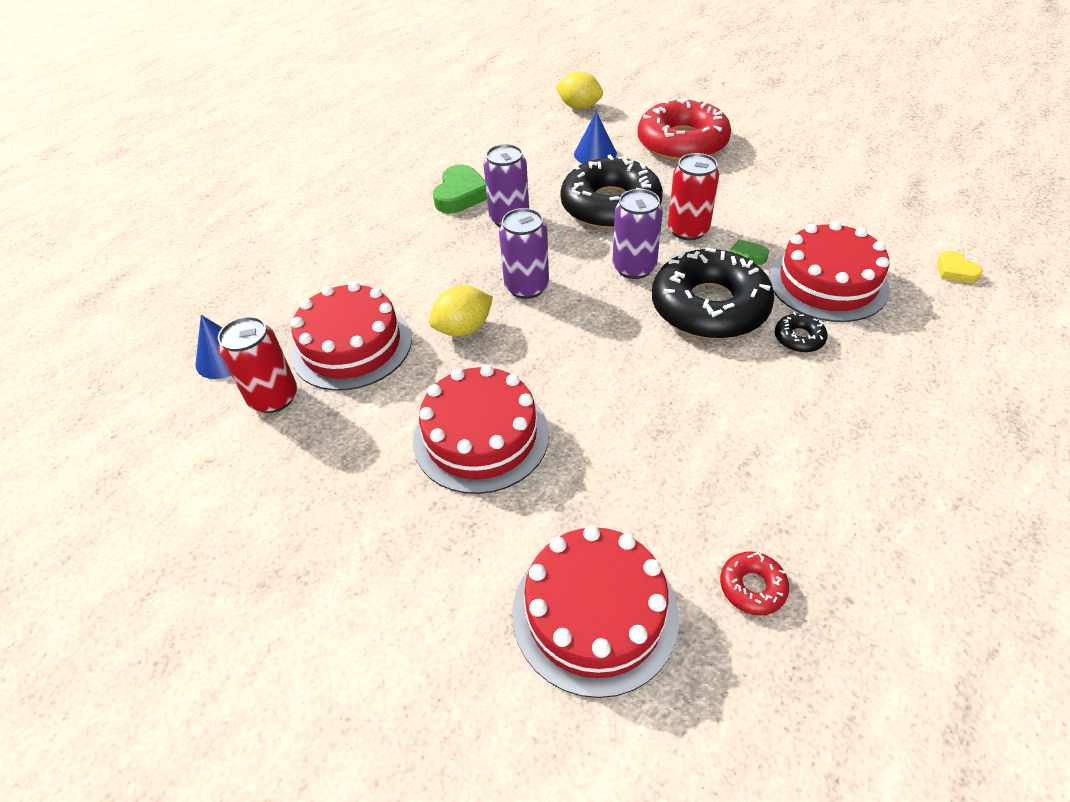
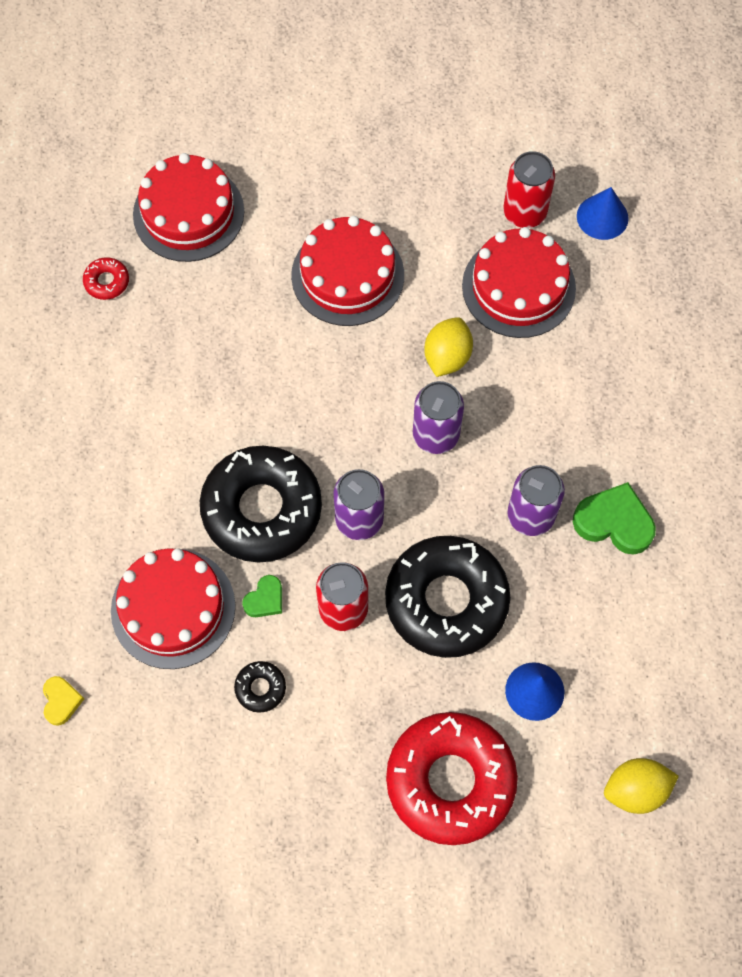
camera: 140 degrees right, 20 degrees up
green heart [433,165,487,213] -> green heart turned 135 degrees clockwise [573,482,656,554]
black donut [775,312,828,353] -> black donut moved to [234,661,286,713]
yellow heart [937,251,983,283] -> yellow heart turned 60 degrees clockwise [43,676,84,726]

